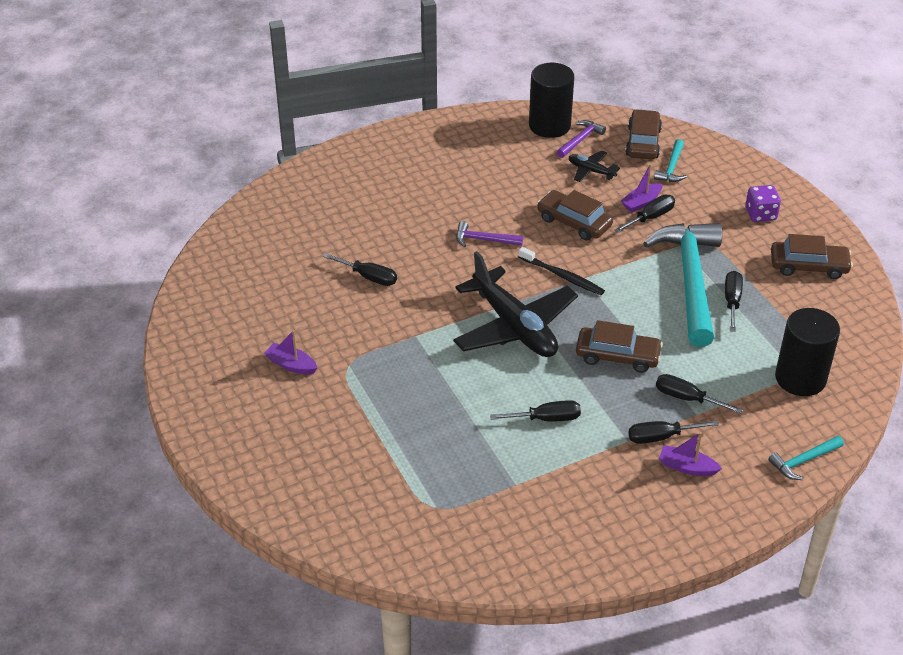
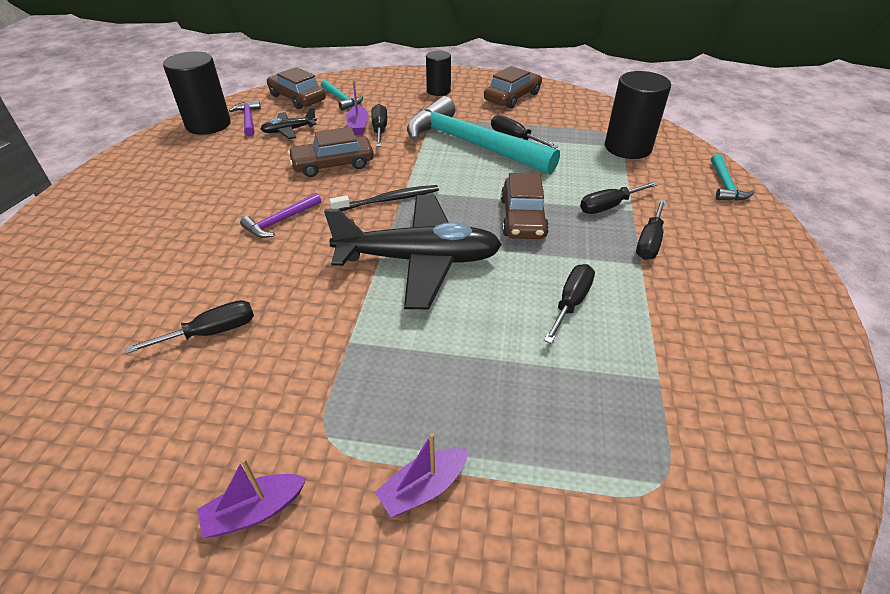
camera: 55 degrees left, 0 degrees up
brown car [576,320,663,373] -> brown car turned 135 degrees clockwise [501,173,549,239]
purple boat [659,432,722,476] -> purple boat moved to [375,433,468,517]
purple dice [745,185,781,222] -> black cylinder [426,50,451,96]

